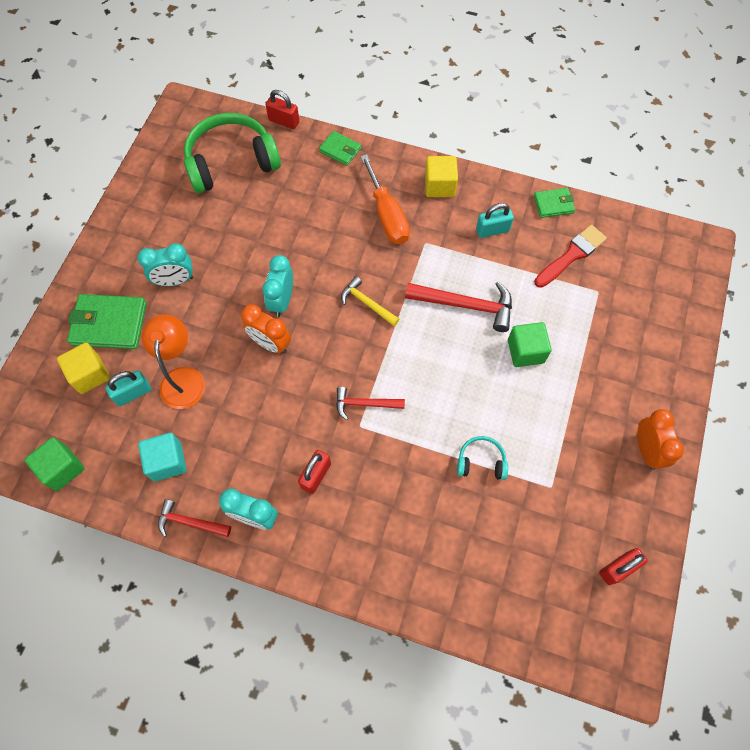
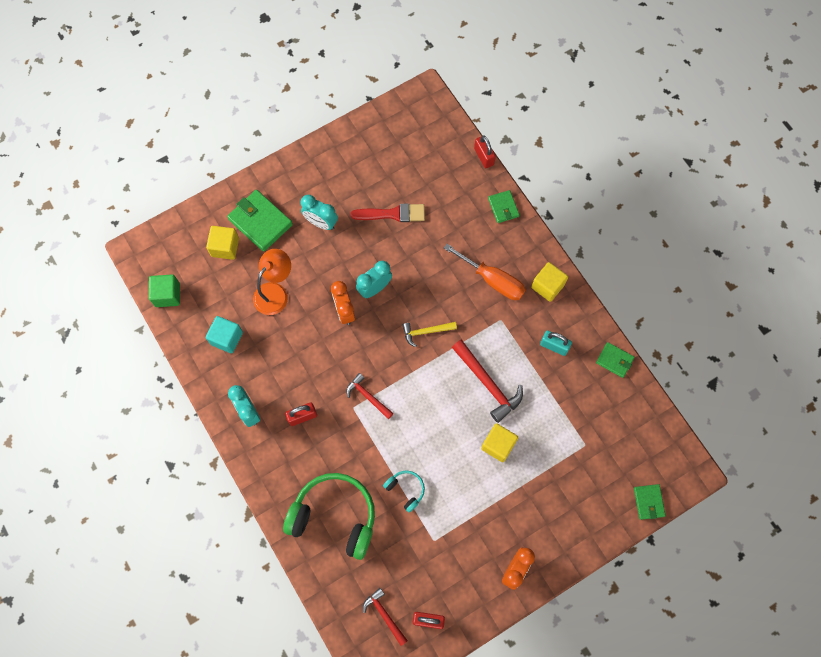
camera: 40 degrees right, 5 degrees up
turquoise padlock [105,370,151,406] -> none
red hammer [158,499,231,537] -> red hammer moved to [363,588,408,646]
green headphones [184,113,281,193] -> green headphones moved to [283,473,375,560]
yellow hammer [341,276,399,326] -> yellow hammer turned 90 degrees counterclockwise [403,322,457,347]
orange screwdriver [360,154,410,244] -> orange screwdriver turned 75 degrees counterclockwise [444,244,526,300]
green cube [508,322,552,367] -> yellow cube [481,423,518,462]
red brush [534,225,607,288] -> red brush moved to [351,204,425,222]
none -> green wallet [634,484,666,520]

